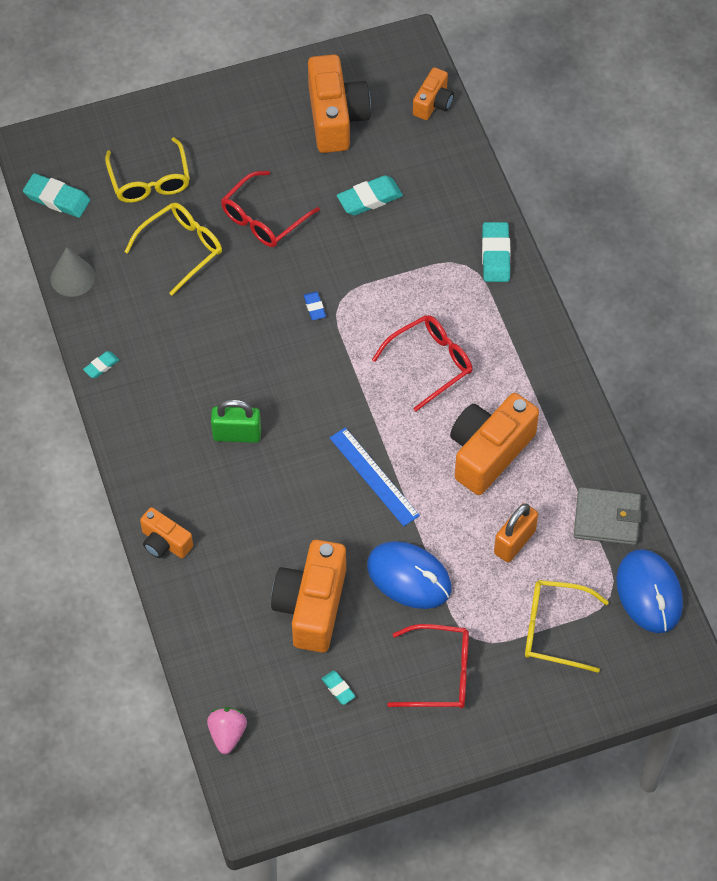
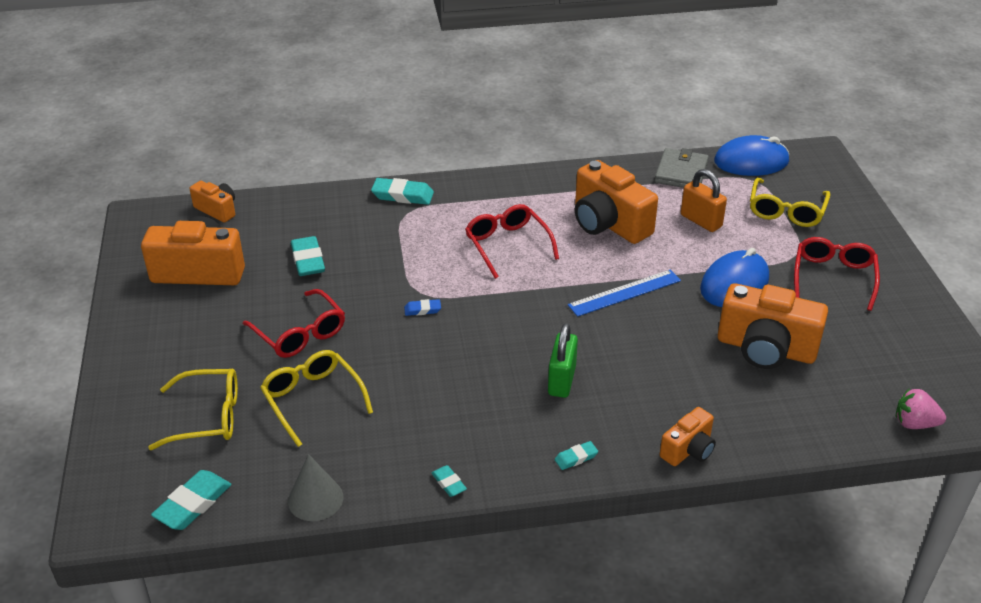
camera: 80 degrees left, 20 degrees down
turquoise eraser [322,671,356,705] -> turquoise eraser moved to [555,441,598,470]

